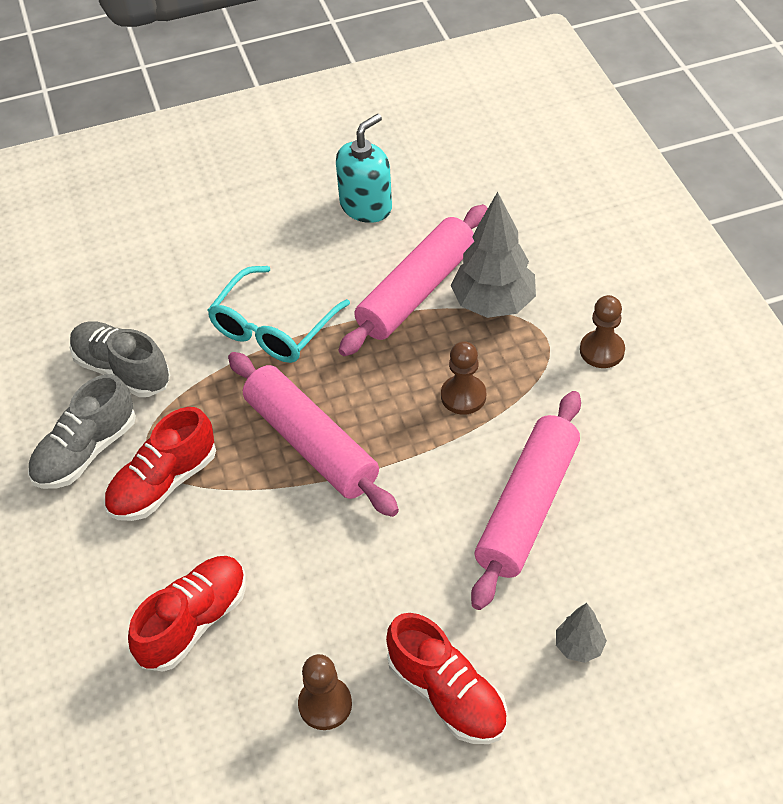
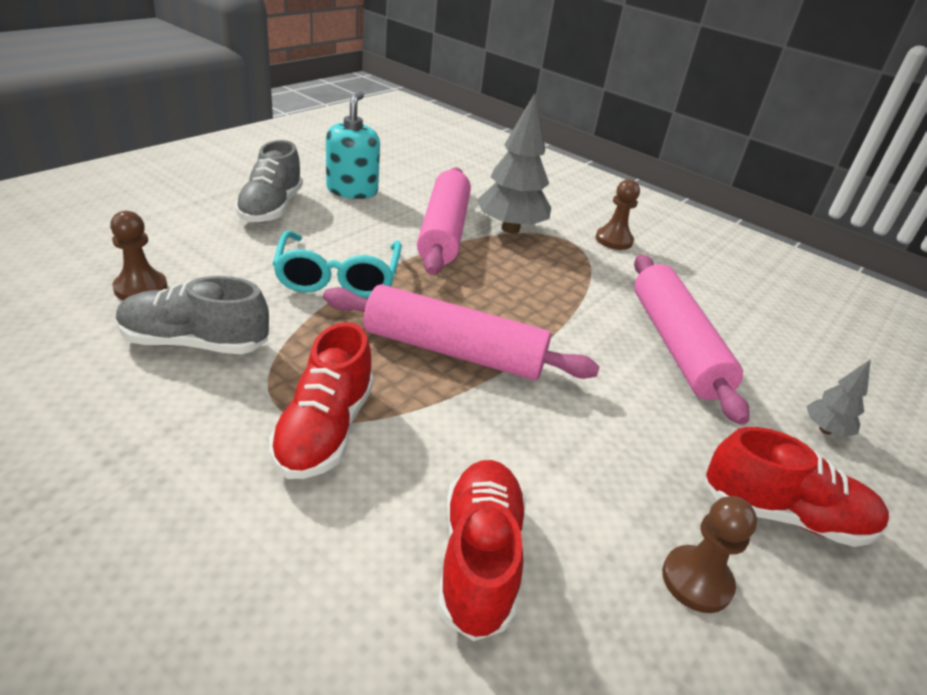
camera: 40 degrees left, 15 degrees down
grey shoe [28,374,136,489] -> grey shoe moved to [235,140,303,223]
brown pawn [441,341,486,415] -> brown pawn moved to [110,211,167,300]

